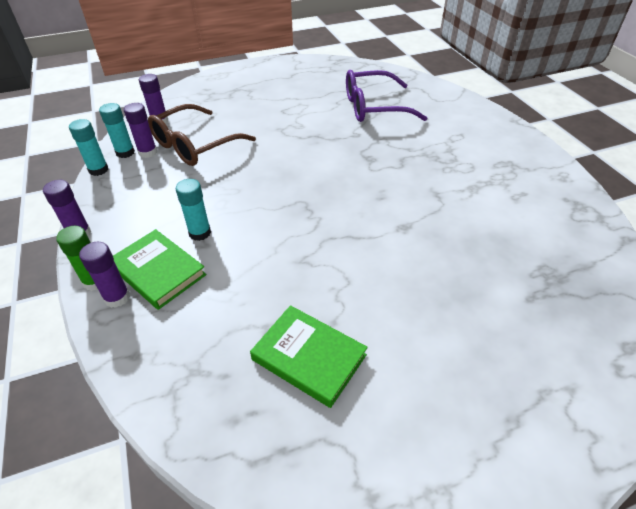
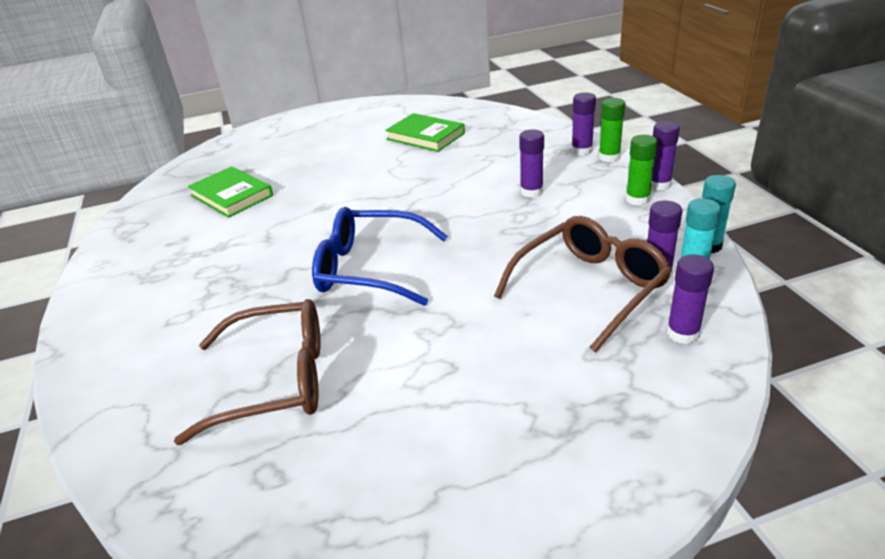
camera: 175 degrees left, 10 degrees down
green book [113,229,207,310] -> green book moved to [187,166,273,218]
turquoise glue stick [176,179,211,241] -> purple glue stick [519,130,544,197]
purple glasses [346,70,427,122] -> brown glasses [174,299,321,445]
none -> blue glasses [312,207,448,306]
none -> green glue stick [626,135,658,206]

